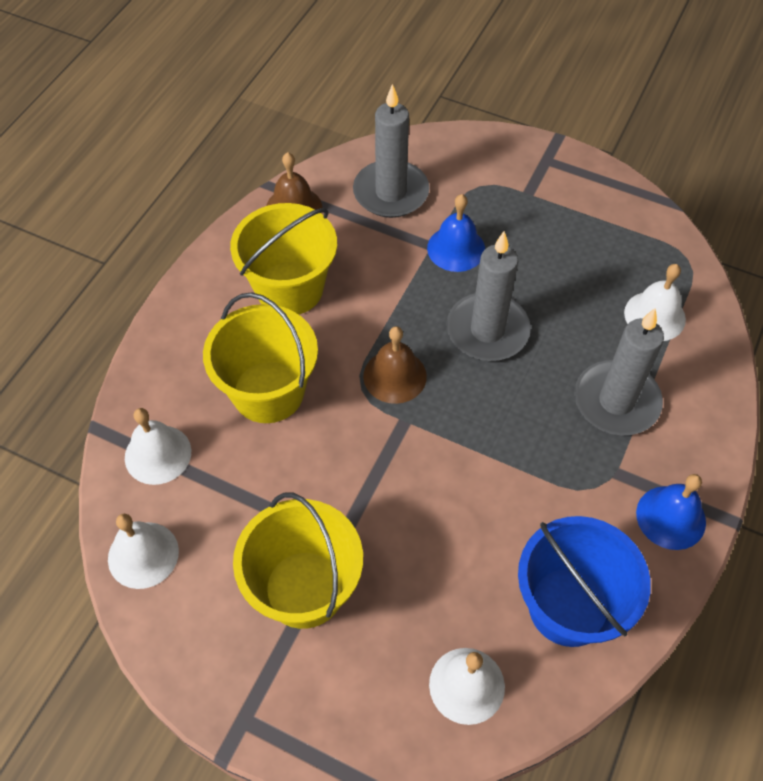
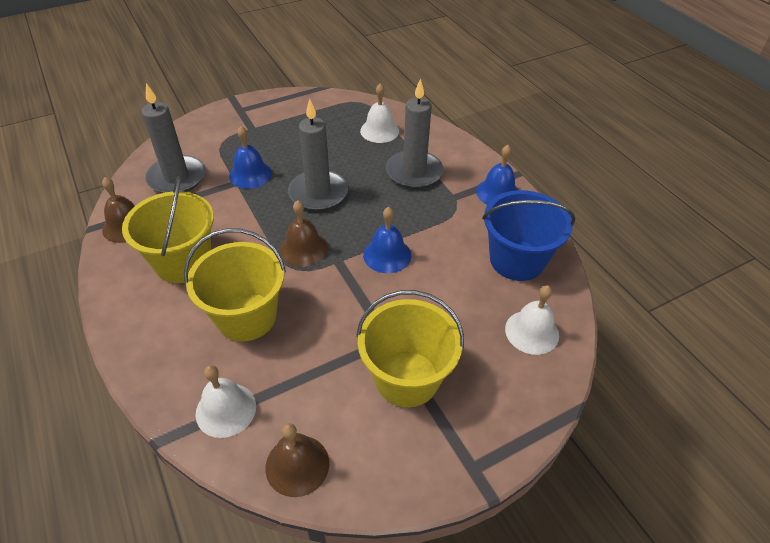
camera: 55 degrees left, 10 degrees down
white bell [108,513,179,589] -> brown bell [265,423,329,497]
none -> blue bell [363,207,411,273]

